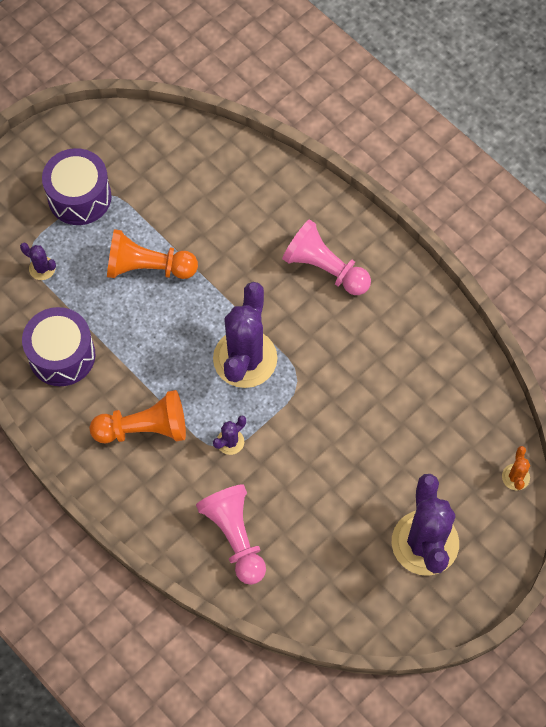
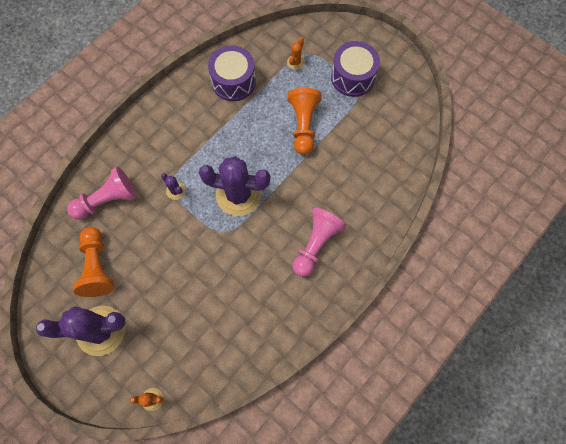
camera: 85 degrees right, 5 degrees up
purple cactus [20,243,56,280] -> orange cactus [287,38,305,70]
orange pawn [90,390,186,443] -> orange pawn moved to [73,227,114,297]

